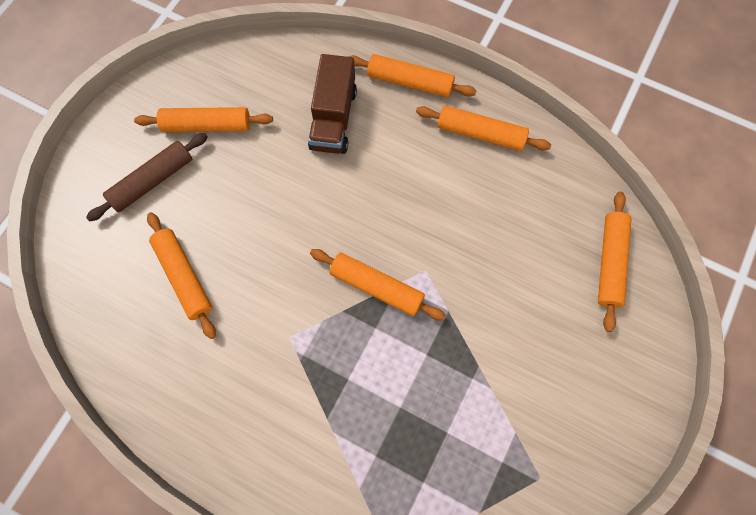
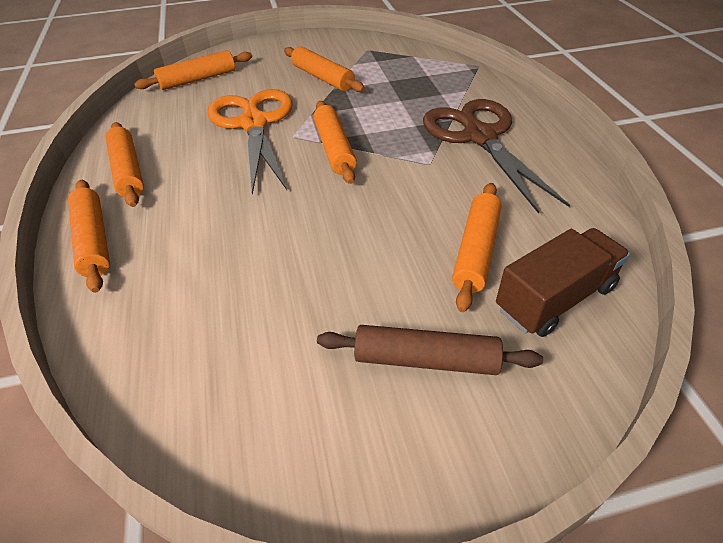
camera: 130 degrees left, 25 degrees down
orange rolling pin [134,107,273,132] -> orange rolling pin moved to [284,46,365,92]
brown truck [308,54,357,154] -> brown truck moved to [496,228,630,337]
none -> orange scissors [207,89,293,195]
none -> brown scissors [423,99,570,214]

